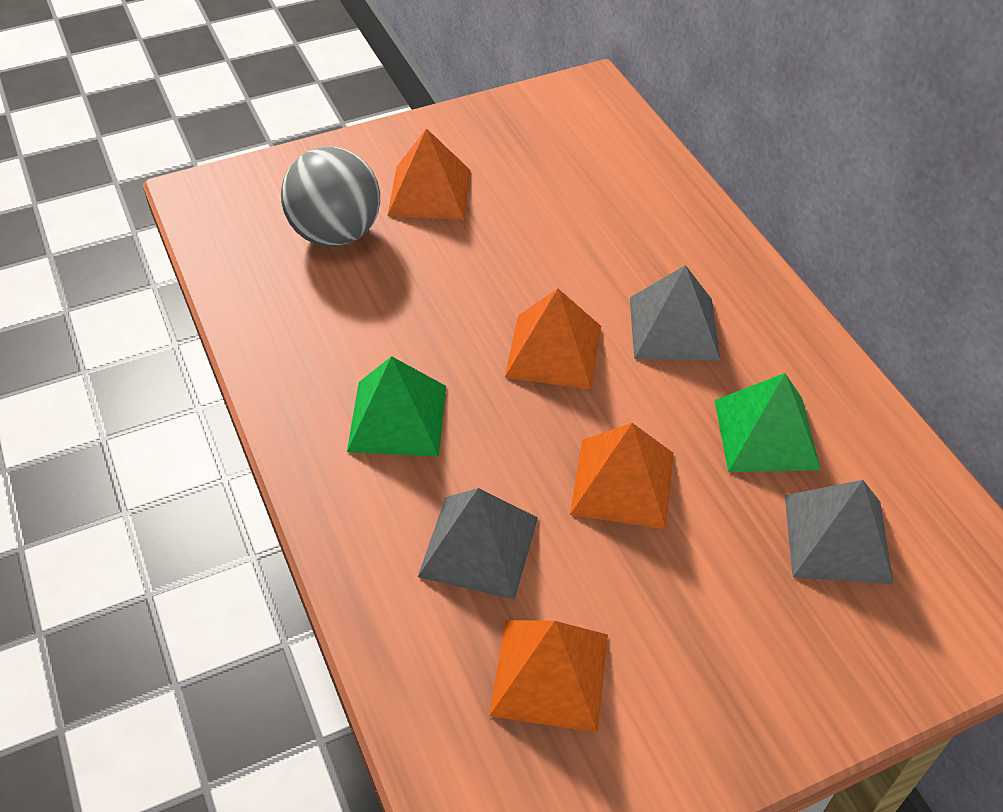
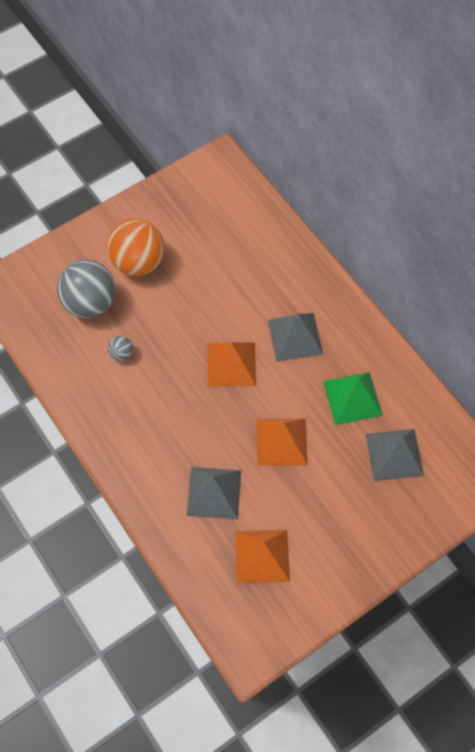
camera: 10 degrees left, 15 degrees up
green pyramid [347,356,446,457] -> none
orange pyramid [387,128,471,220] -> orange ball [107,219,164,276]
none -> grey ball [108,336,133,361]

